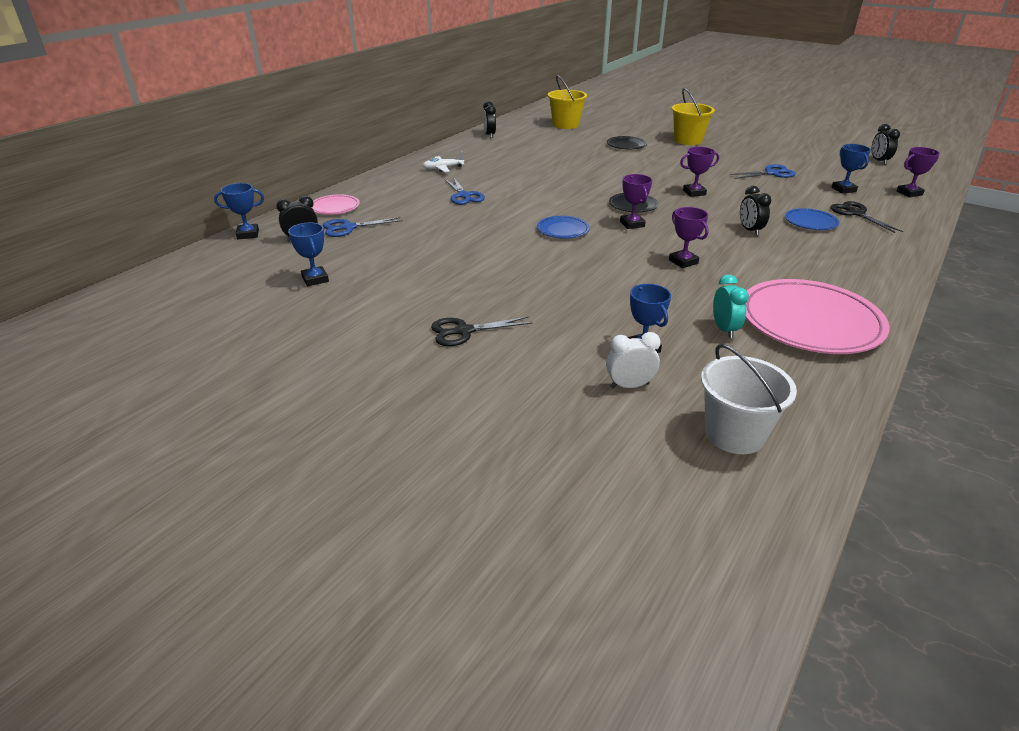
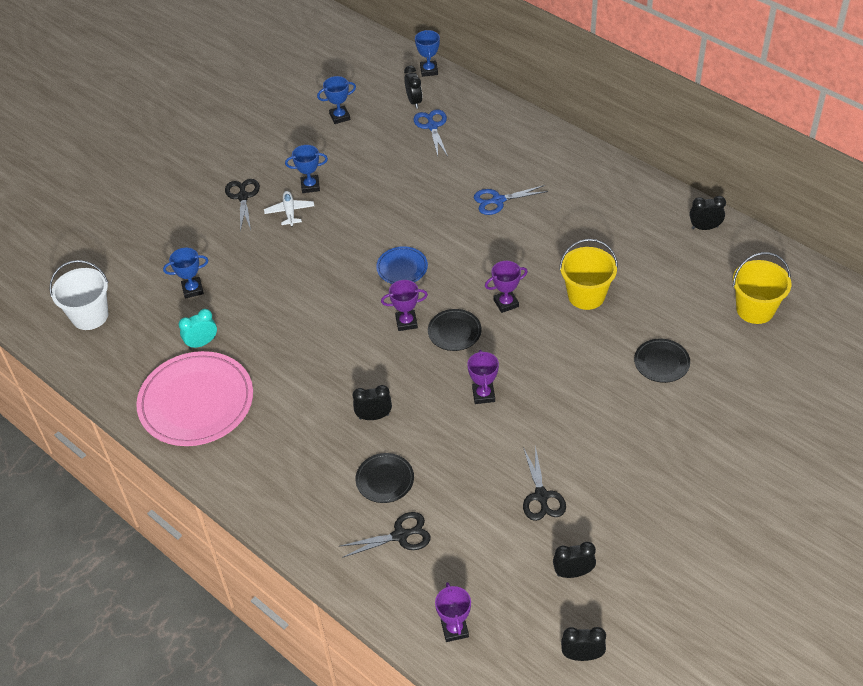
camera: 100 degrees right, 15 degrees up
pink plate [311,194,360,215] -> none
white plane [423,151,464,172] -> white plane moved to [264,191,314,227]
white clock [606,332,661,388] -> none
purple trophy [669,207,709,268] -> purple trophy moved to [485,261,528,313]
yellow bucket [672,88,715,145] -> yellow bucket moved to [559,239,618,310]
turquoise clock [713,274,749,338] -> turquoise clock turned 150 degrees clockwise [179,309,217,350]
blue scissors [730,164,796,179] -> black scissors [523,446,566,521]
blue plate [785,208,840,230] -> black plate [355,453,414,503]
blue trophy [831,144,871,194] -> blue trophy moved to [285,145,328,193]
none -> black clock [553,542,596,578]

